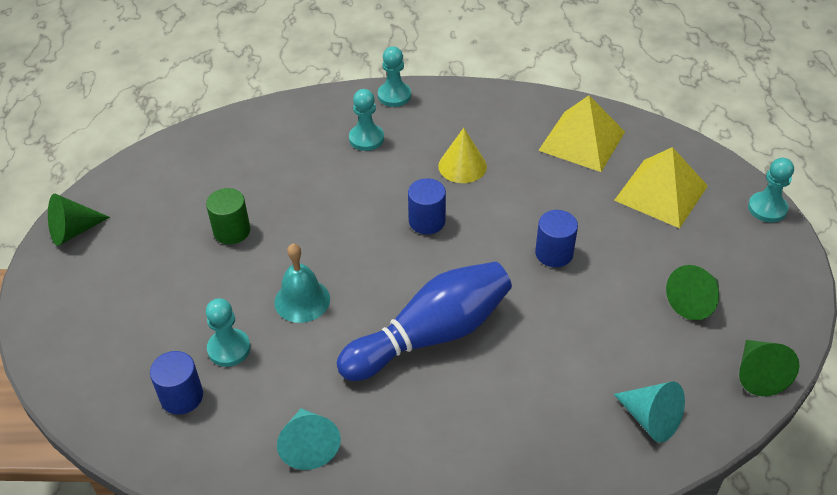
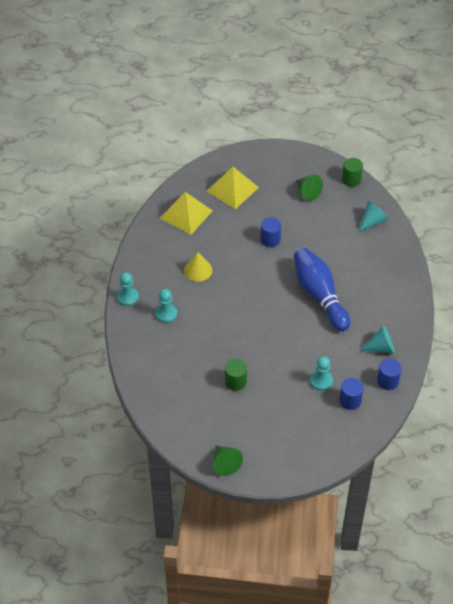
camera: 85 degrees left, 5 degrees up
turquoise bell [274,243,330,323] -> none
blue cylinder [408,178,446,234] -> blue cylinder moved to [377,358,402,390]
green cone [739,340,799,396] -> green cylinder [342,158,363,187]
turquoise pawn [748,158,794,223] -> none

